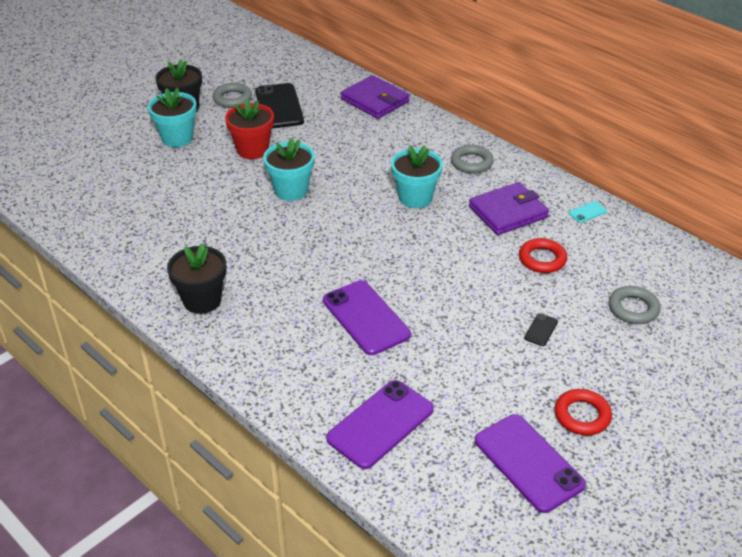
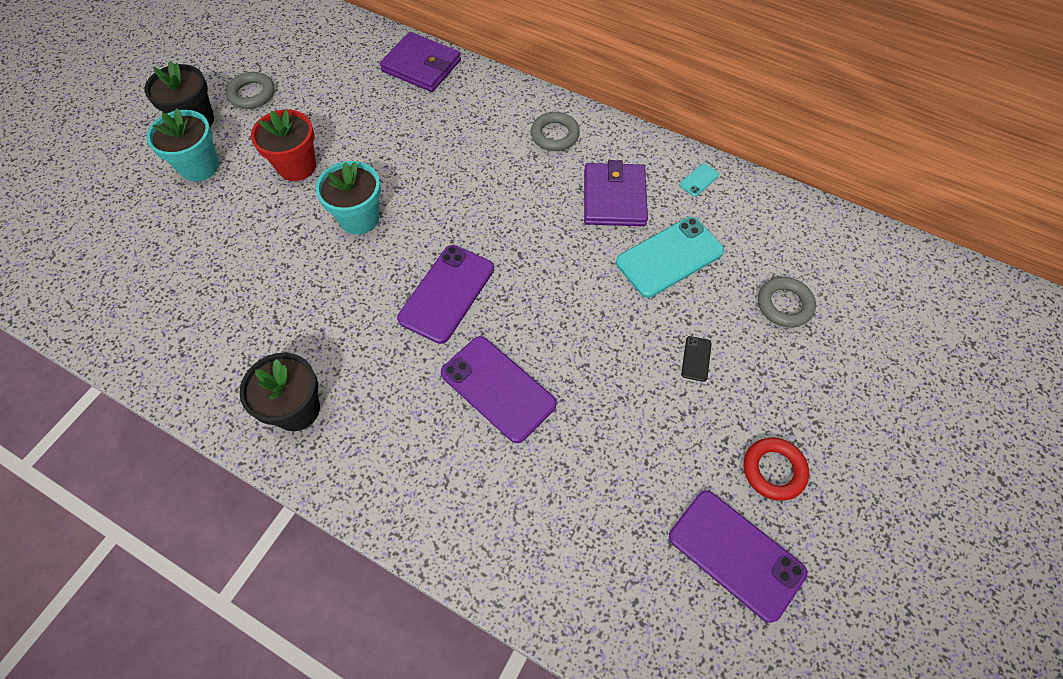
camera: 15 degrees left, 20 degrees up
black phone [255,83,304,128] -> none
purple phone [326,380,434,469] -> purple phone moved to [397,245,494,344]
turquoise flower pot [391,145,443,208] -> none
purple wallet [469,182,549,235] -> purple wallet turned 45 degrees counterclockwise [584,160,648,226]
red ring [519,238,567,273] -> turquoise phone [616,217,724,298]

